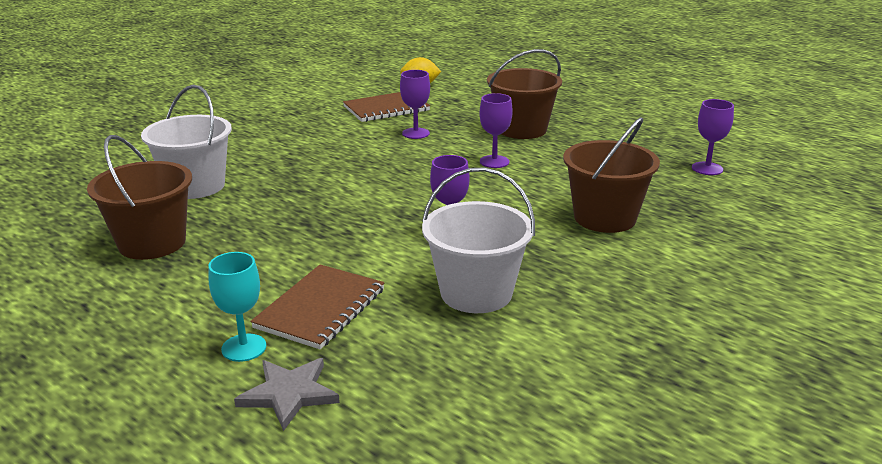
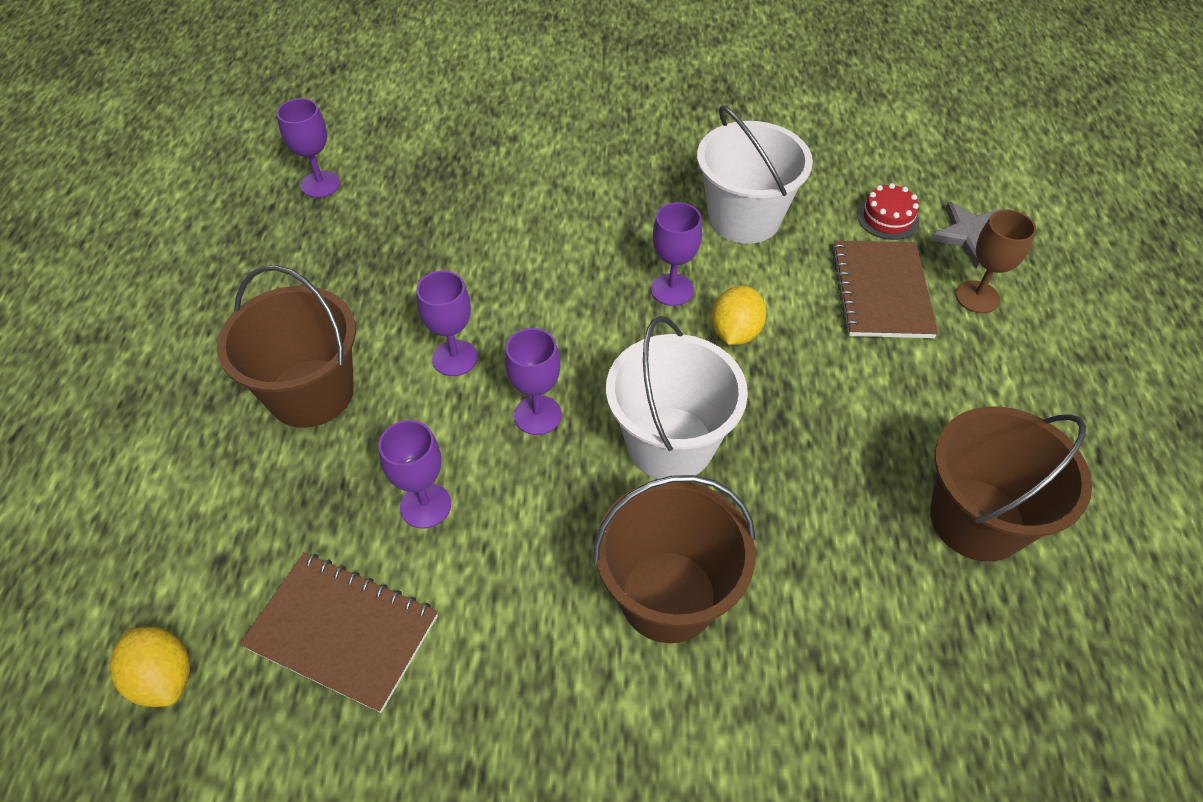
camera: 130 degrees left, 25 degrees up
white bucket [141,85,232,199] -> white bucket moved to [606,316,748,479]
turquoise goblet [208,252,266,362] -> brown goblet [955,210,1036,313]
brown notebook [250,264,385,349] -> brown notebook turned 75 degrees counterclockwise [832,240,938,338]
brown bucket [563,117,660,233] -> brown bucket moved to [593,475,756,643]
none -> purple goblet [505,328,562,435]
none -> yellow lemon [712,286,767,345]
none -> red cake [857,183,919,240]

